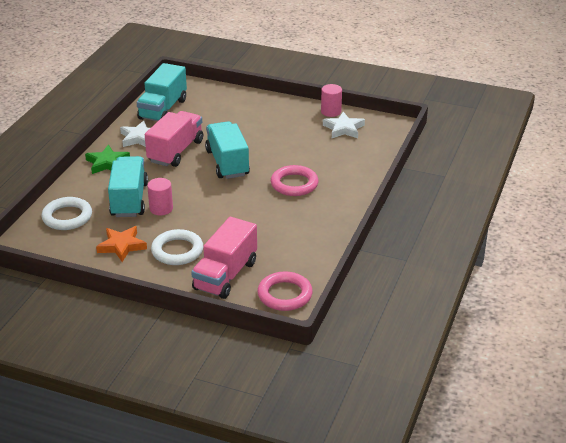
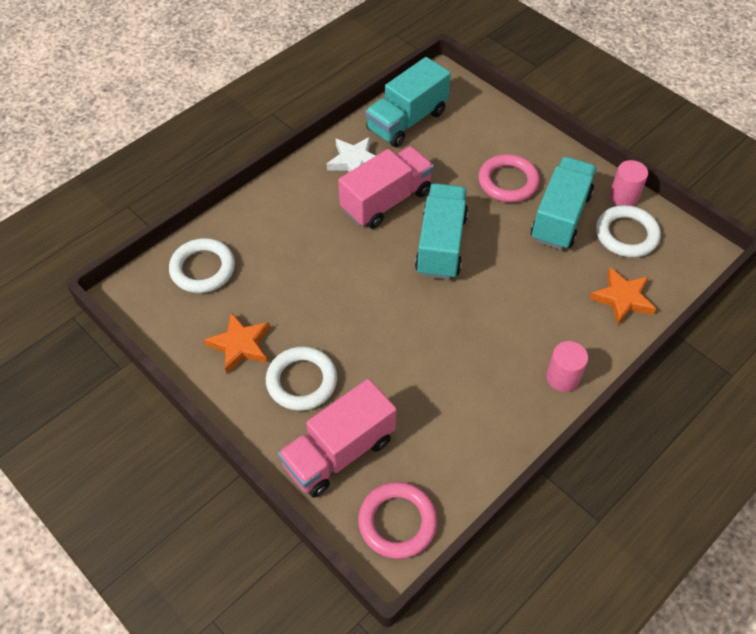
camera: 25 degrees right, 20 degrees up
green star [85,145,130,174] -> none
turquoise truck [108,156,148,217] -> turquoise truck moved to [531,157,597,250]
pink cylinder [147,178,173,215] -> pink cylinder moved to [546,341,588,392]
pink ring [271,165,318,196] -> pink ring moved to [478,154,540,203]
white star [323,112,365,138] -> white ring [596,205,661,258]
none -> orange star [589,267,656,326]

